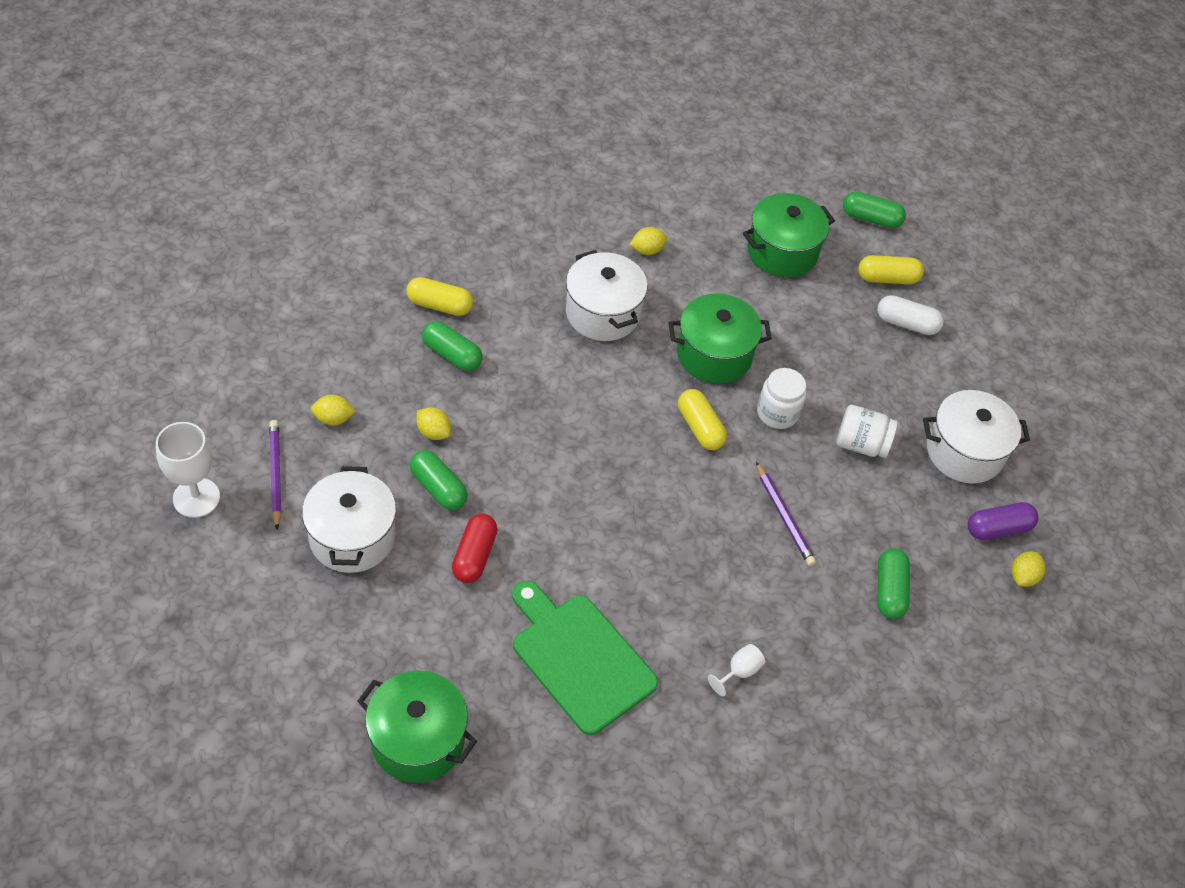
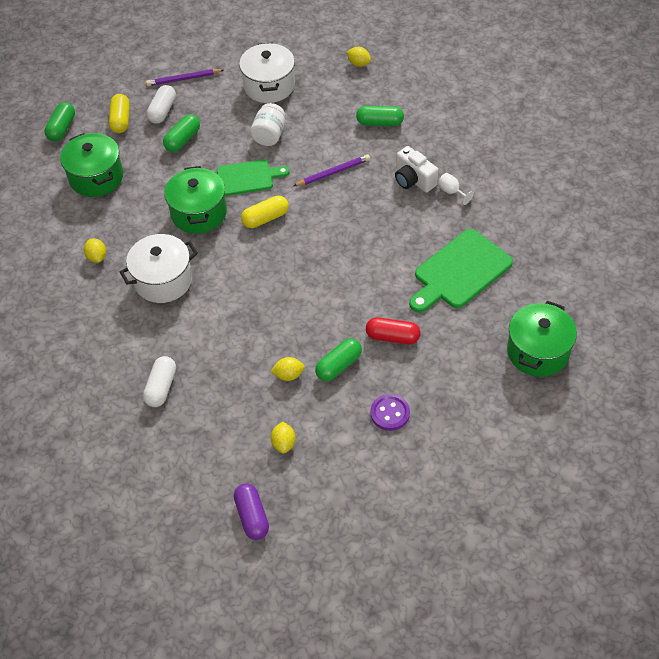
camera: 85 degrees left, 0 degrees up
white goblet [156,422,220,518] -> none
purple pencil [269,420,282,529] -> purple pencil moved to [146,69,224,86]
white pot [302,466,396,573] -> purple button [371,394,410,431]
yellow capsule [406,277,473,316] -> white capsule [143,356,176,407]
yellow lemon [416,407,451,440] -> yellow lemon turned 45 degrees clockwise [270,357,305,381]
green capsule [422,321,483,371] -> green capsule moved to [163,115,200,152]
white jar [757,368,806,429] -> green cutting board [217,159,289,196]
purple capsule [968,502,1038,540] -> purple capsule moved to [234,483,269,540]
none -> white camera [395,146,438,192]

